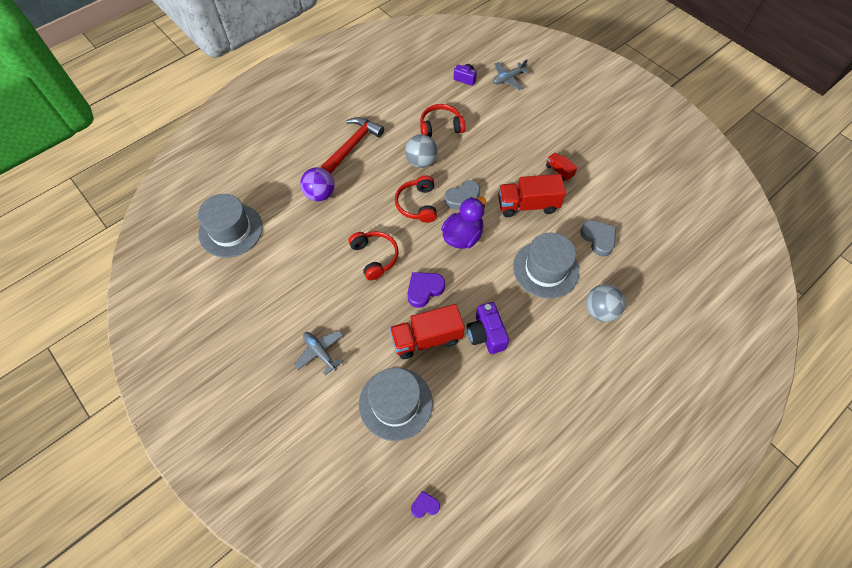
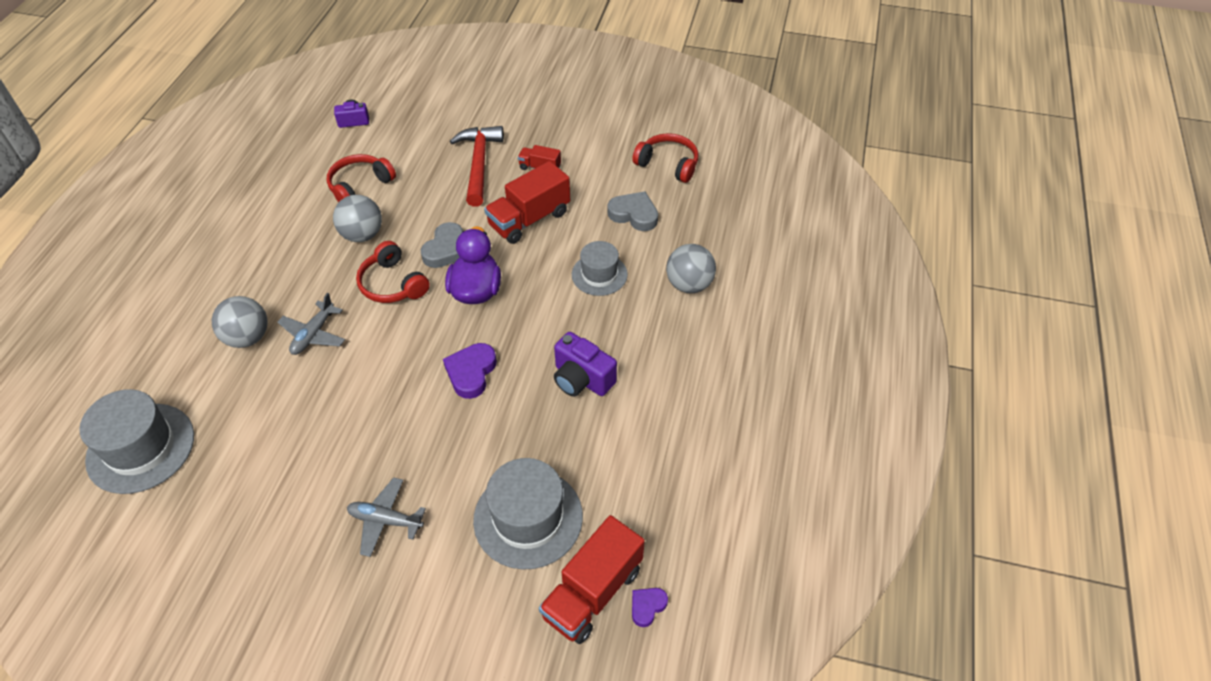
camera: 35 degrees left, 10 degrees down
purple ball [300,167,335,202] -> grey ball [212,296,268,348]
red hammer [320,117,384,174] -> red hammer moved to [450,126,504,206]
red headphones [348,231,399,281] -> red headphones moved to [632,133,698,183]
red truck [390,304,465,359] -> red truck moved to [539,515,645,644]
grey plane [493,60,530,90] -> grey plane moved to [278,293,345,355]
grey hat [513,233,579,299] -> grey hat [572,241,628,296], size x0.63

